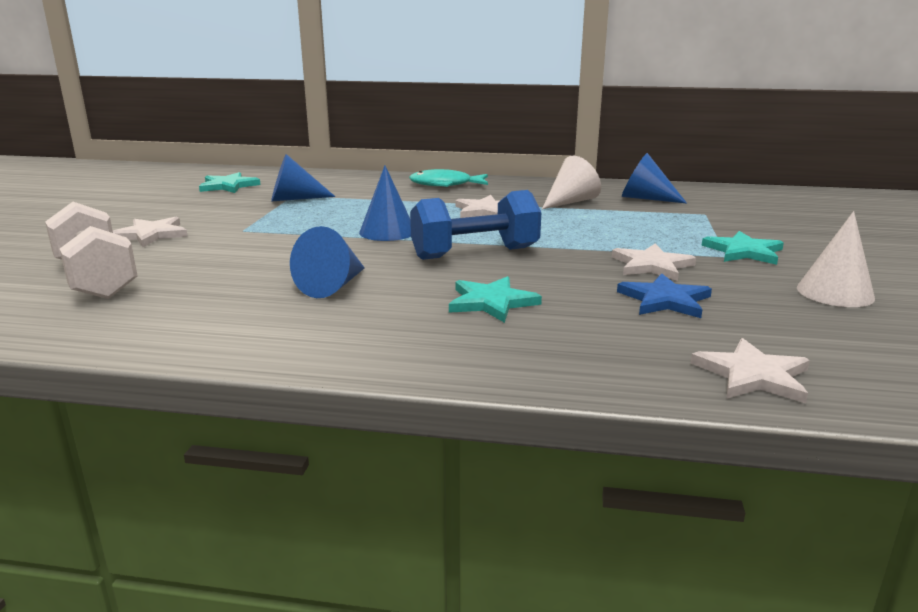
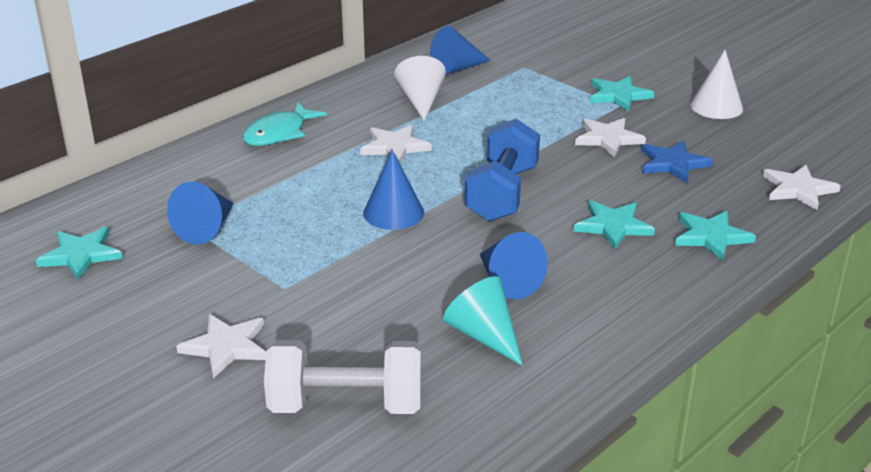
camera: 55 degrees left, 10 degrees up
none -> turquoise cone [443,276,523,366]
none -> turquoise star [675,211,756,261]

